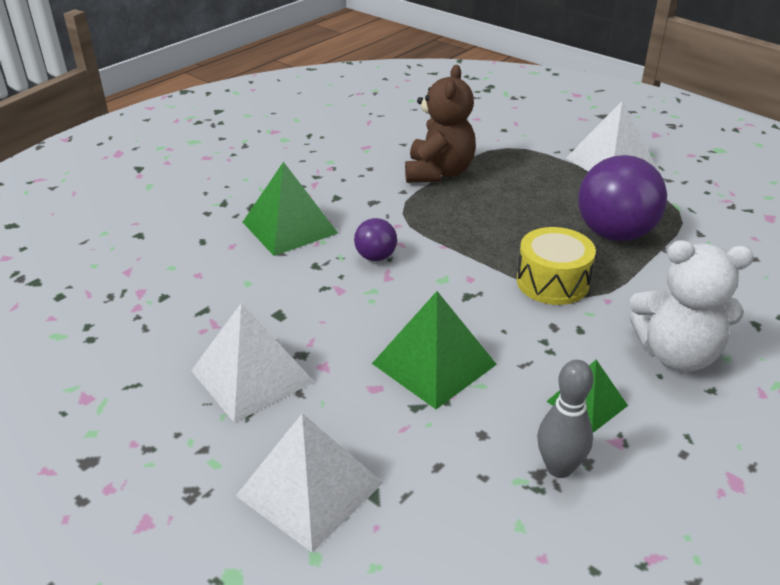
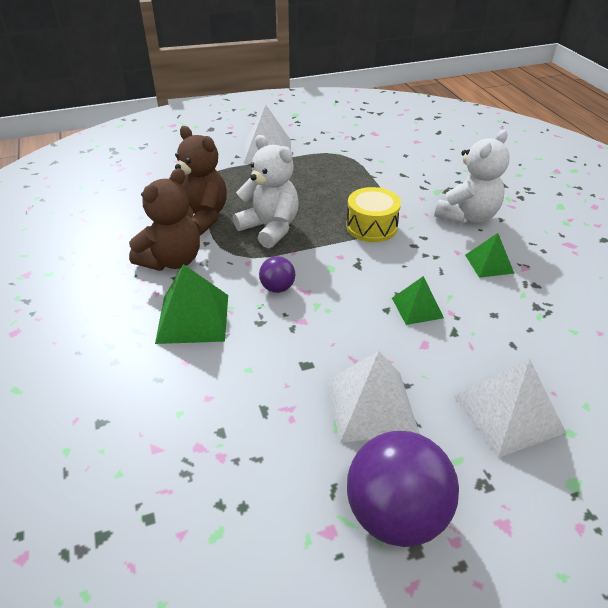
camera: 60 degrees left, 5 degrees up
green pyramid [372,291,497,409] -> green pyramid [392,276,444,325], size x0.61
grey bowling pin [537,360,594,478] -> none
purple ball [578,155,667,241] -> purple ball moved to [347,431,459,547]
none -> brown teddy bear [129,168,200,271]
none -> white teddy bear [233,135,299,248]

